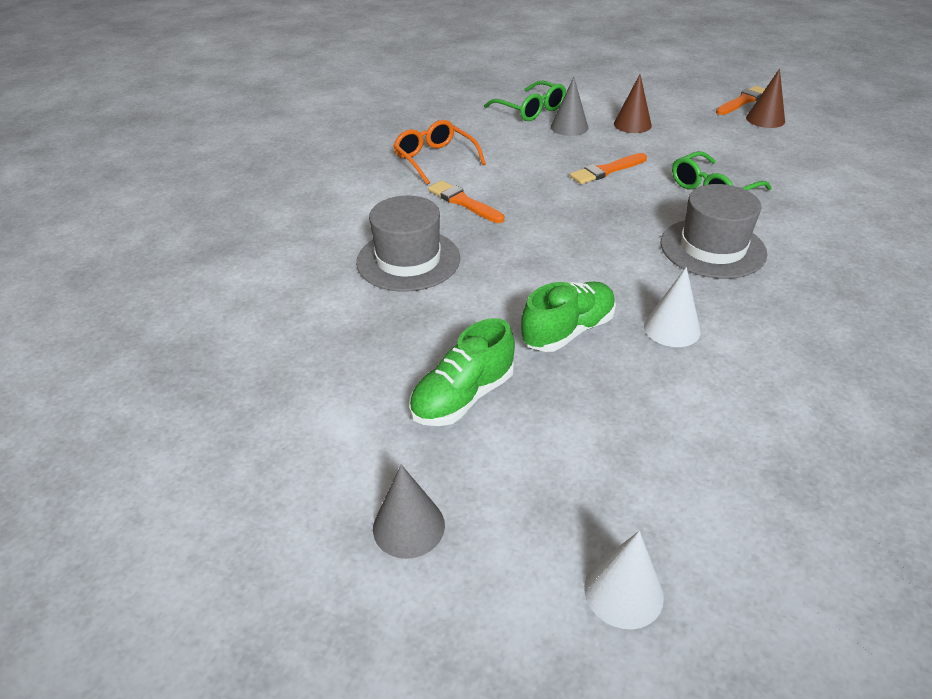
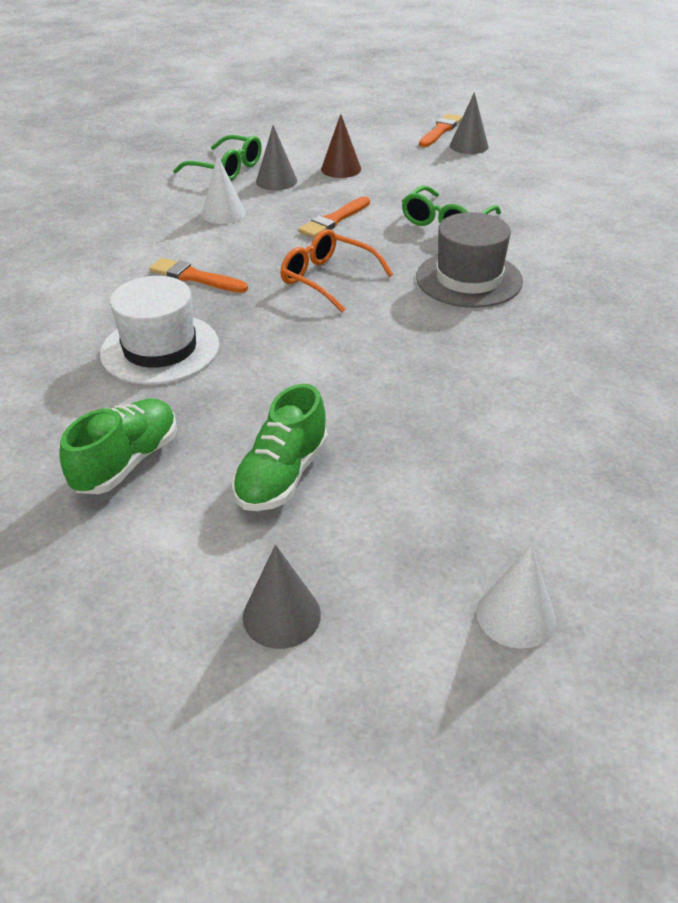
camera: 20 degrees left, 0 degrees up
grey hat [356,196,460,292] -> white hat [100,276,219,385]
orange glasses [393,120,486,185] -> orange glasses moved to [281,229,393,313]
green shoe [521,282,616,352] -> green shoe moved to [59,398,177,494]
white cone [644,267,701,347] -> white cone moved to [202,155,246,224]
brown cone [746,69,785,128] -> grey cone [450,92,488,154]

